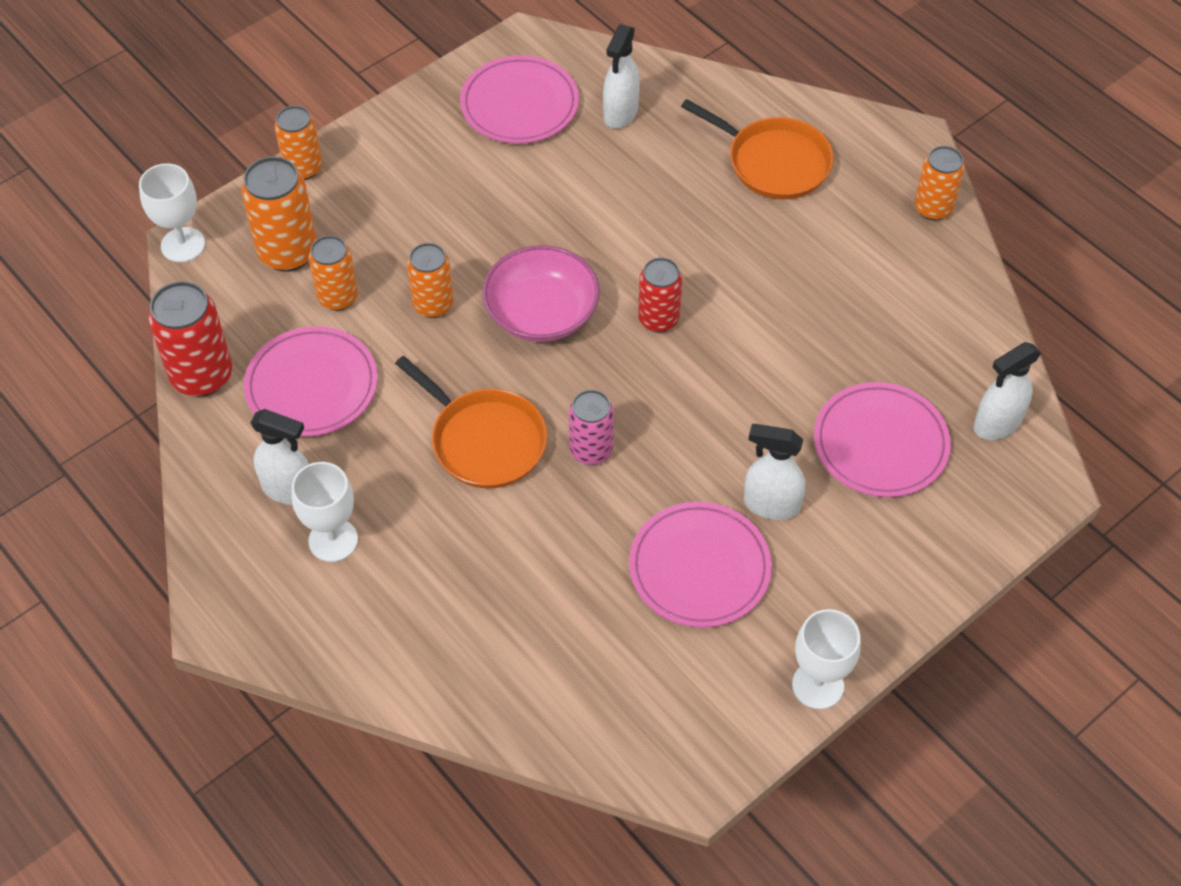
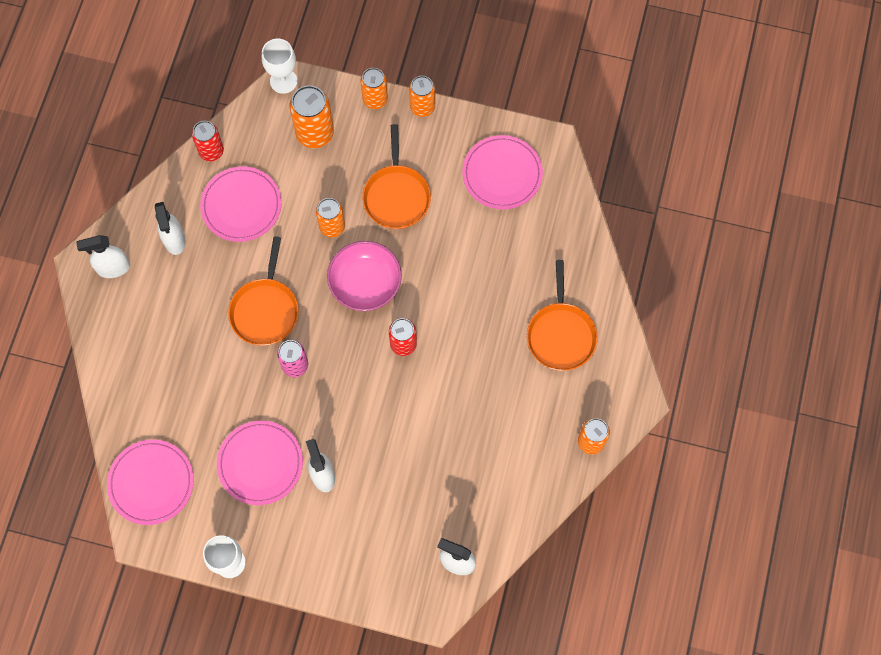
camera: 55 degrees right, 15 degrees up
red can [148,281,232,397] -> red can [192,121,224,161], size x0.66
white goblet [291,462,358,562] -> none
orange can [309,236,358,311] -> orange can moved to [409,76,435,117]
white spray bottle [603,24,640,128] -> white spray bottle moved to [76,235,130,278]
pink plate [814,382,951,497] -> pink plate moved to [107,440,194,525]
none -> orange pan [362,124,431,229]

